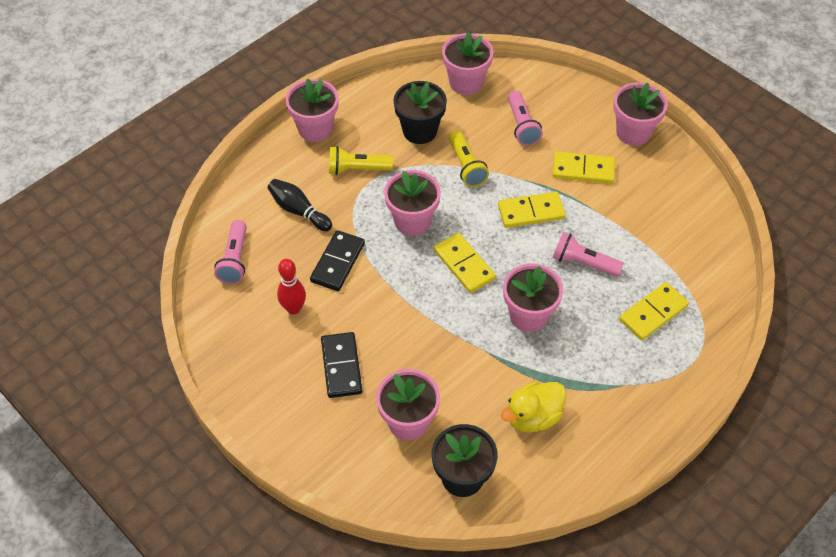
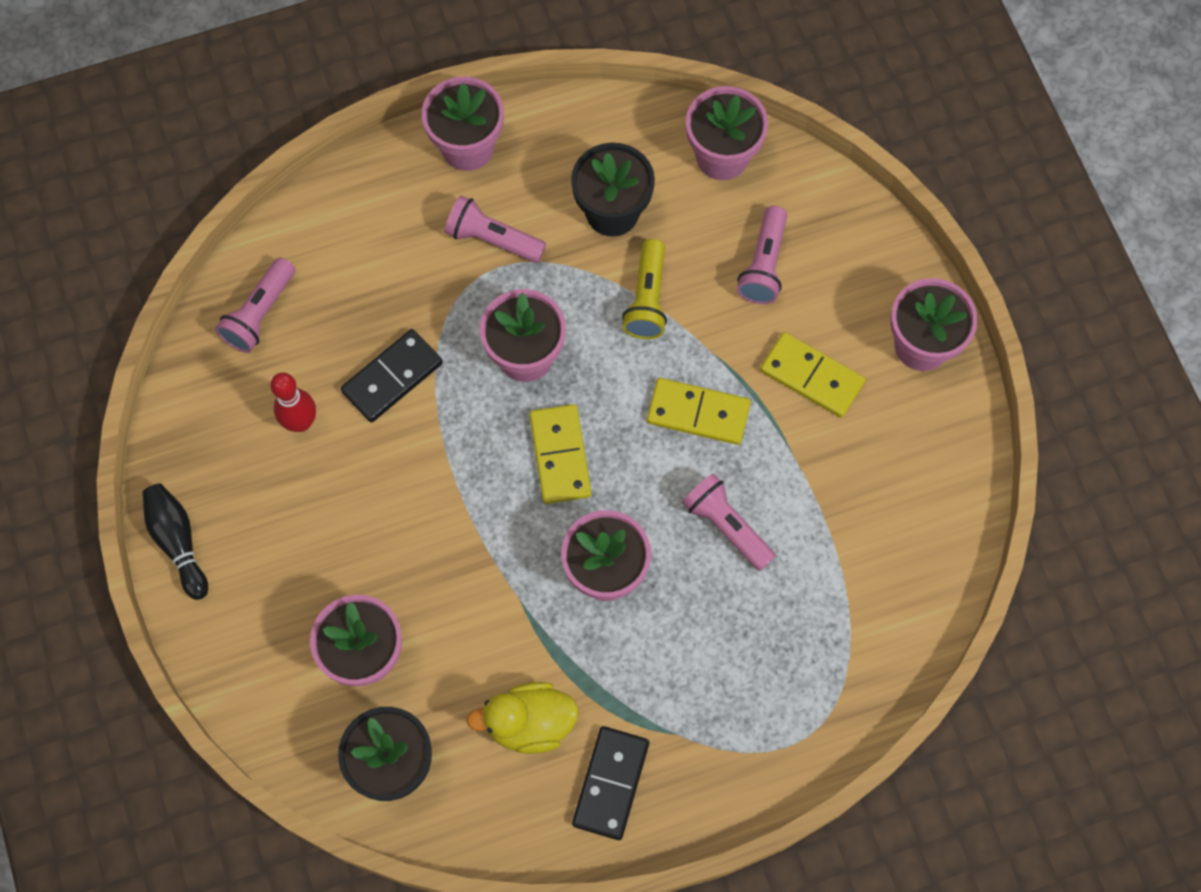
camera: 25 degrees right, 15 degrees up
black bowling pin [268,179,332,231] -> black bowling pin moved to [143,483,208,600]
black domino [321,332,362,398] -> black domino moved to [572,726,649,840]
yellow flashlight [329,146,393,175] -> pink flashlight [445,195,546,263]
yellow domino [619,282,689,341] -> none

